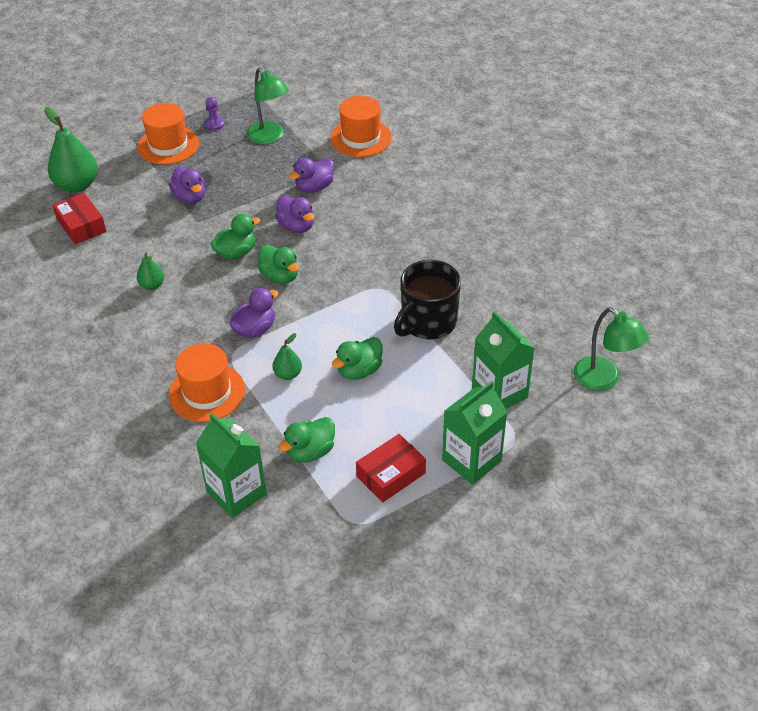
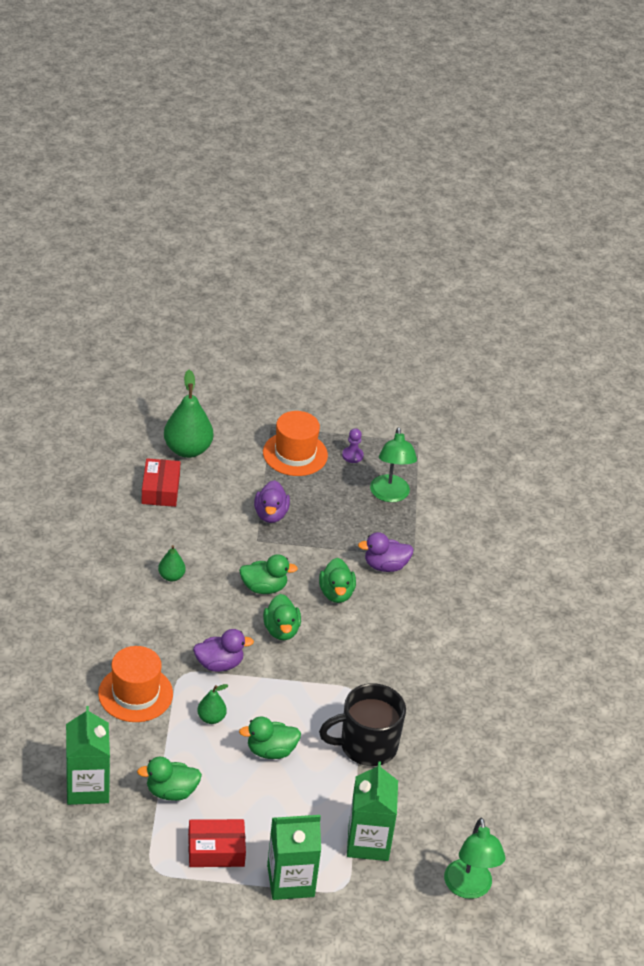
camera: 30 degrees right, 5 degrees down
purple duck [275,195,314,233] -> green duck [319,558,356,603]
orange hat [330,96,392,157] -> none

